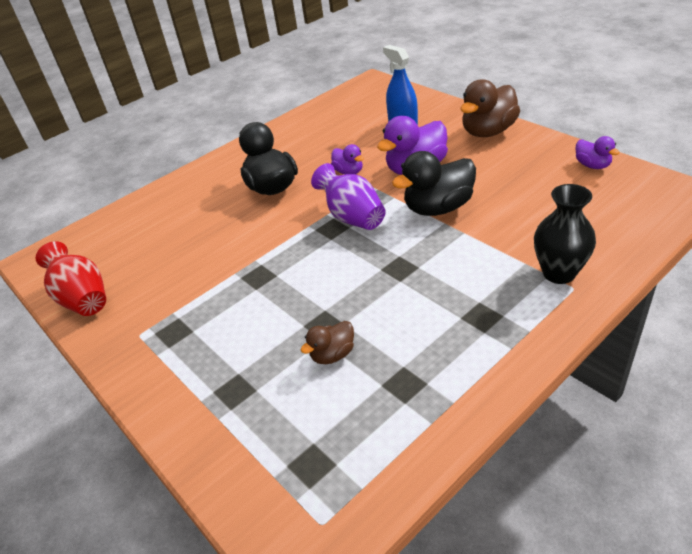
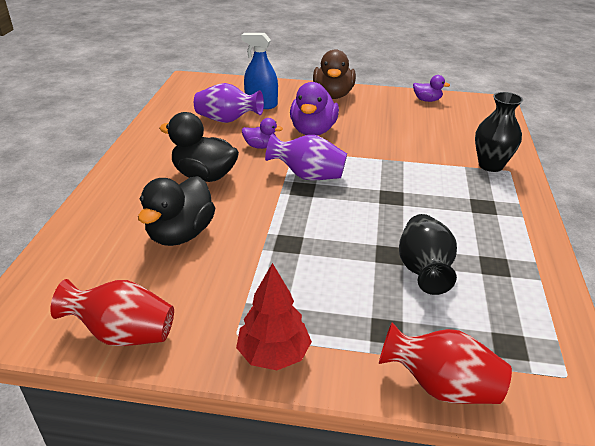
camera: 45 degrees left, 5 degrees down
brown duck [301,321,354,364] -> black vase [399,214,457,295]
black duck [392,151,476,216] -> black duck moved to [138,176,215,246]
none -> purple vase [194,83,264,123]
none -> red tree [236,263,312,370]
none -> red vase [379,322,512,404]

